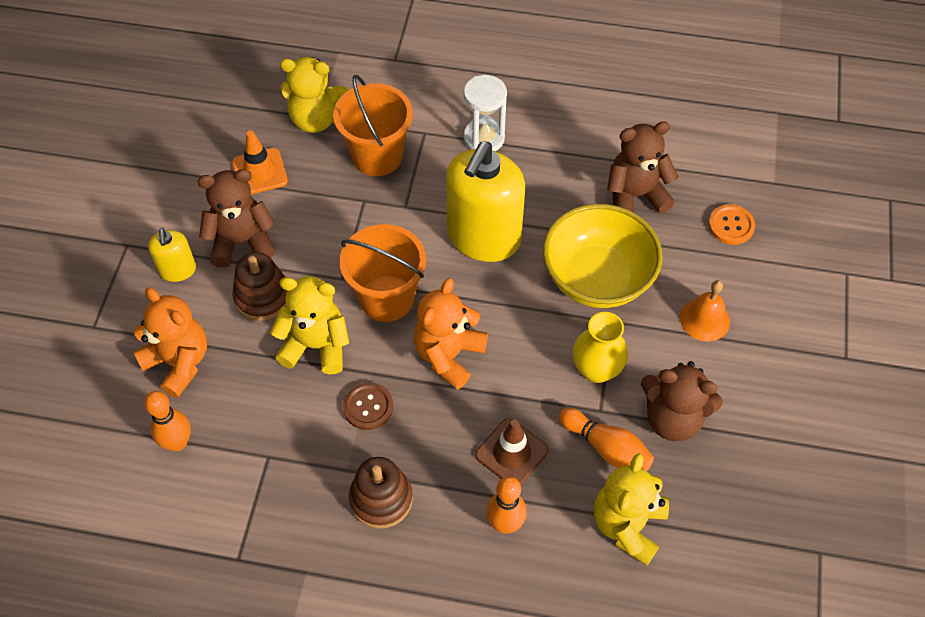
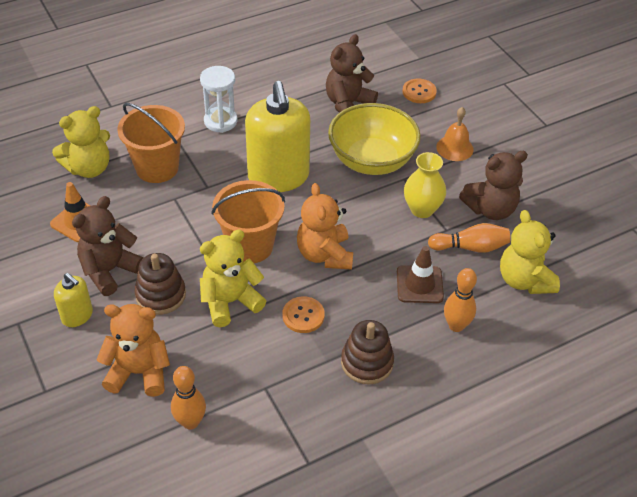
camera: 40 degrees left, 10 degrees down
brown button [343,382,393,430] -> orange button [282,296,325,333]

